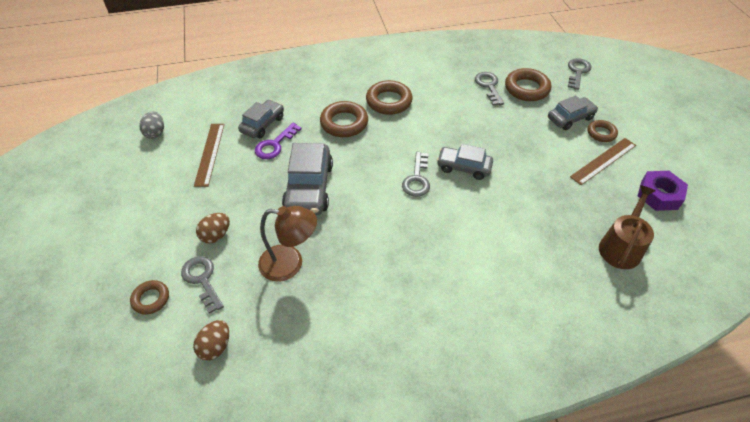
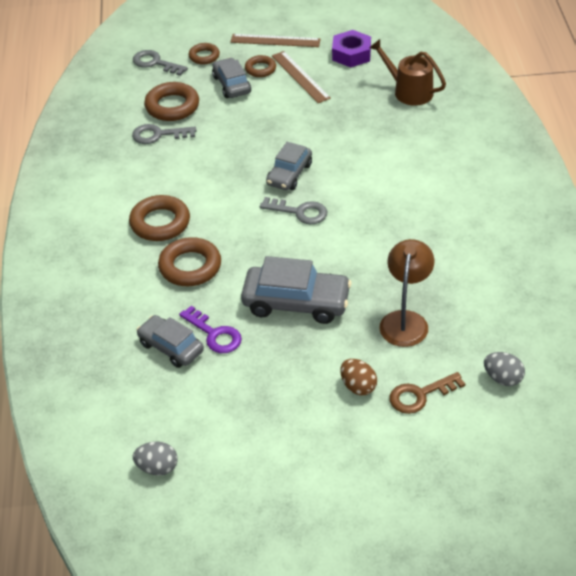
camera: 80 degrees left, 5 degrees down
brown ring [130,280,169,315] -> brown ring moved to [189,43,220,65]
grey key [181,256,224,314] -> brown key [389,372,465,414]
brown egg [193,320,229,360] -> grey egg [484,352,525,386]
brown ruler [194,124,224,187] -> brown ruler moved to [231,34,321,47]

